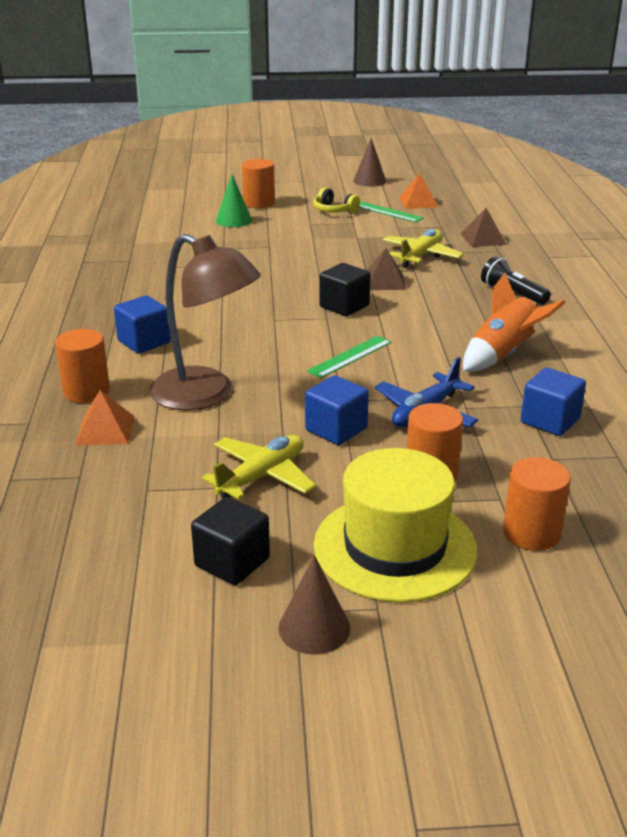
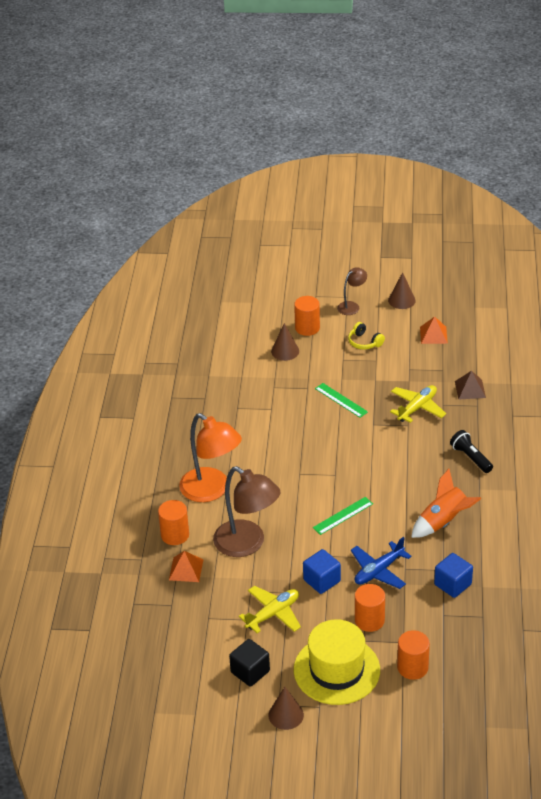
camera: 10 degrees right, 10 degrees up
blue cube [114,296,171,354] -> orange lamp [179,413,242,502]
green cone [216,174,252,227] -> brown cone [271,323,299,361]
black cube [319,263,371,316] -> none
green ruler [359,201,424,222] -> green ruler moved to [315,383,368,418]
brown pyramid [367,248,406,290] -> none
none -> brown lamp [337,267,367,315]

